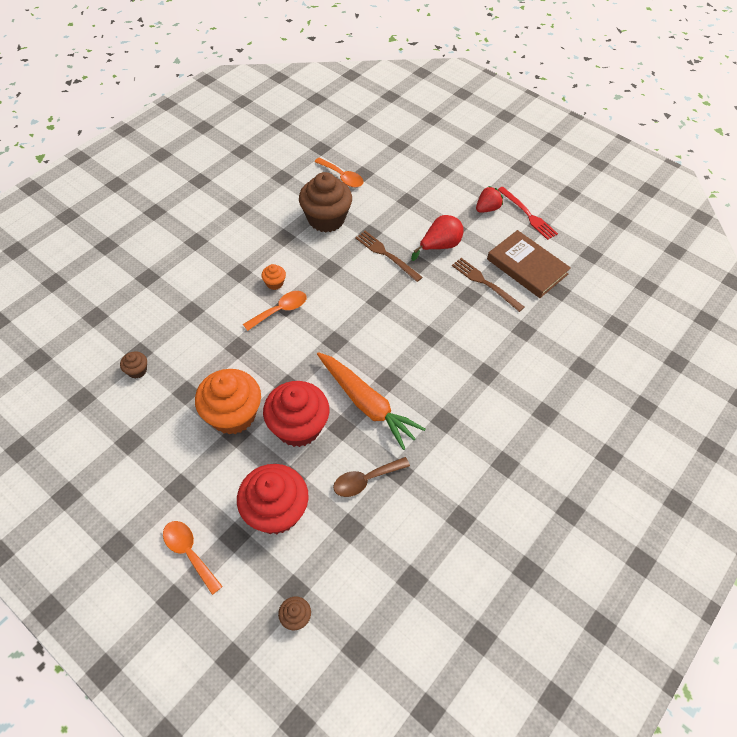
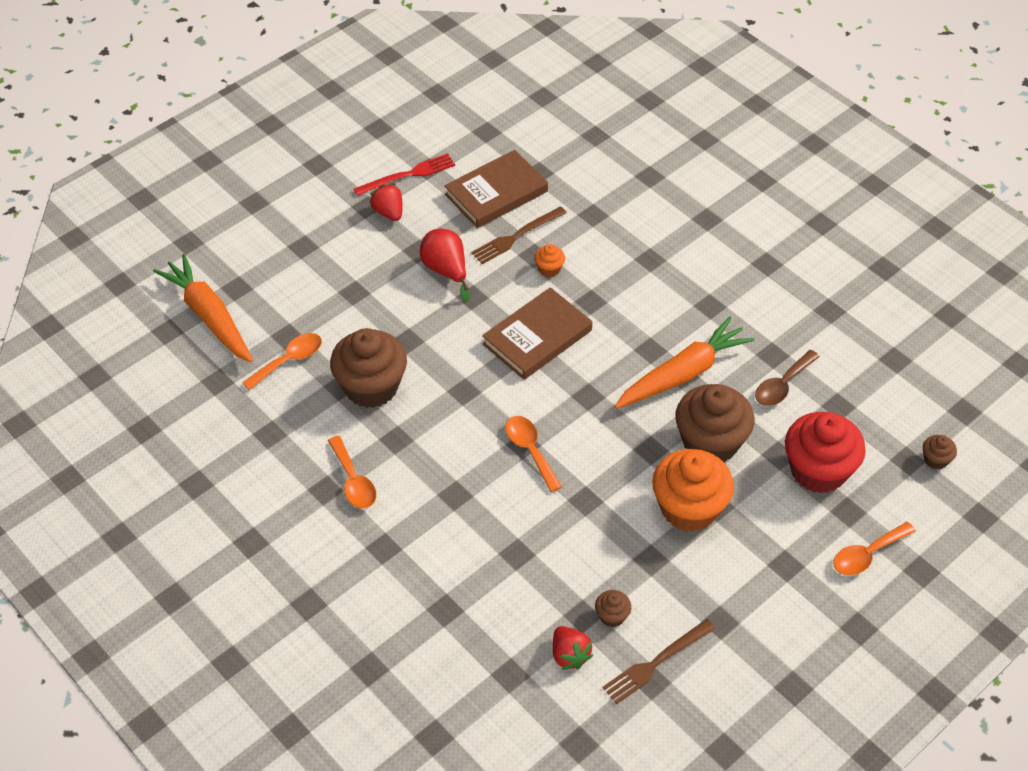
camera: 80 degrees left, 5 degrees down
orange cupcake [261,264,286,290] -> orange cupcake moved to [534,244,565,277]
red cupcake [263,381,329,447] -> brown cupcake [675,384,755,462]
brown spoon [333,457,410,497] -> brown spoon turned 60 degrees clockwise [755,350,820,406]
brown fork [355,231,423,282] -> brown fork moved to [602,619,716,704]
none -> orange carrot [153,254,253,363]
none -> orange spoon [328,436,376,509]
none -> brown book [482,287,592,380]
none -> red strawberry [553,626,594,670]

